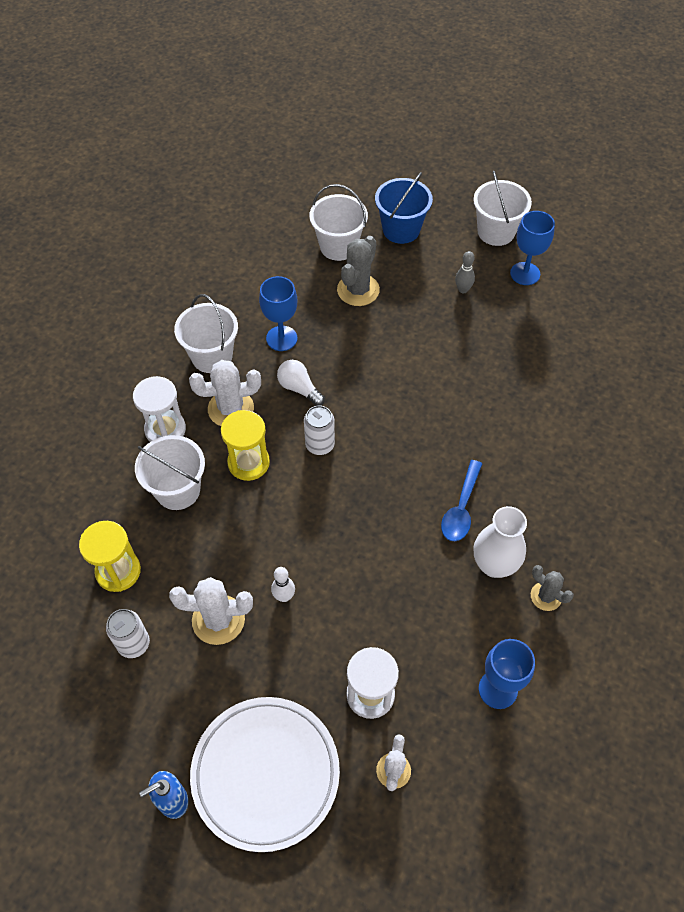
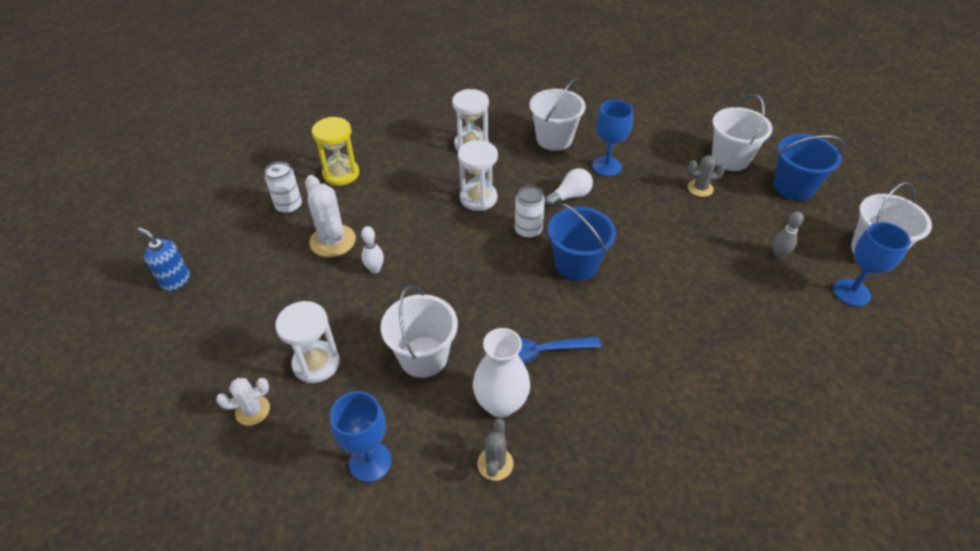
camera: 60 degrees right, 10 degrees down
white bucket [135,435,205,510] -> white bucket moved to [381,285,458,378]
white cactus [189,360,261,426] -> none
white plate [190,697,340,852] -> none
yellow hourglass [221,410,270,481] -> white hourglass [458,140,498,211]
white light bulb [277,360,325,406] -> white light bulb turned 45 degrees clockwise [545,168,593,207]
grey cactus [337,236,380,306] -> grey cactus [688,155,726,197], size x0.60
none -> blue bucket [548,203,616,281]

